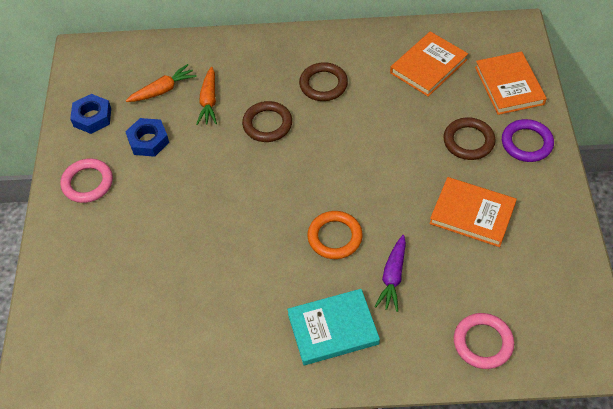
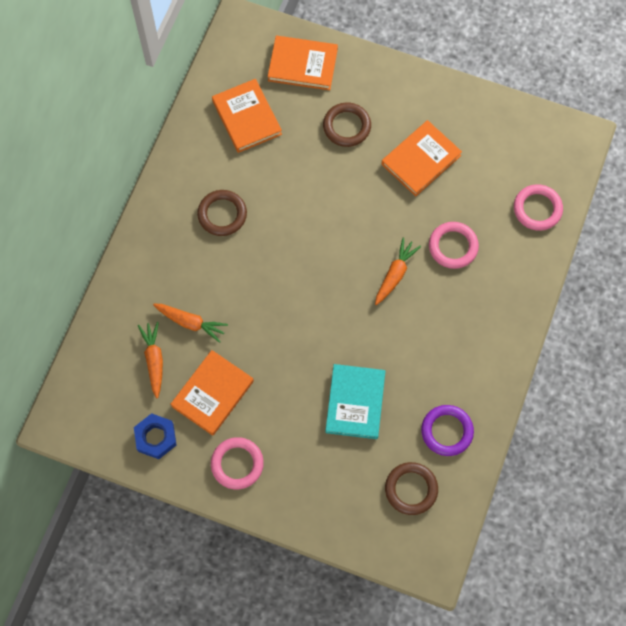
camera: 70 degrees left, 15 degrees up
blue nut [125,118,169,157] -> orange book [170,350,254,436]
brown ring [242,101,292,142] -> brown ring moved to [385,462,438,515]
turquoise book [287,289,380,365] -> turquoise book moved to [325,364,385,439]
orange ring [307,211,363,259] -> orange carrot [375,237,421,305]
purple carrot [374,235,406,312] -> pink ring [429,222,479,269]
purple ring [502,119,554,162] -> purple ring moved to [421,405,474,456]

